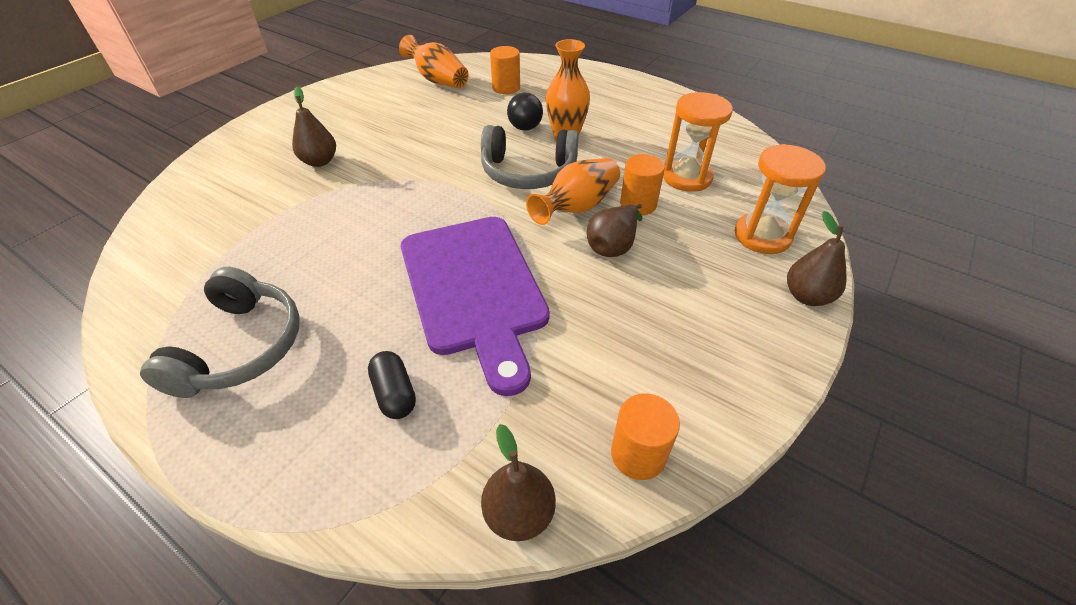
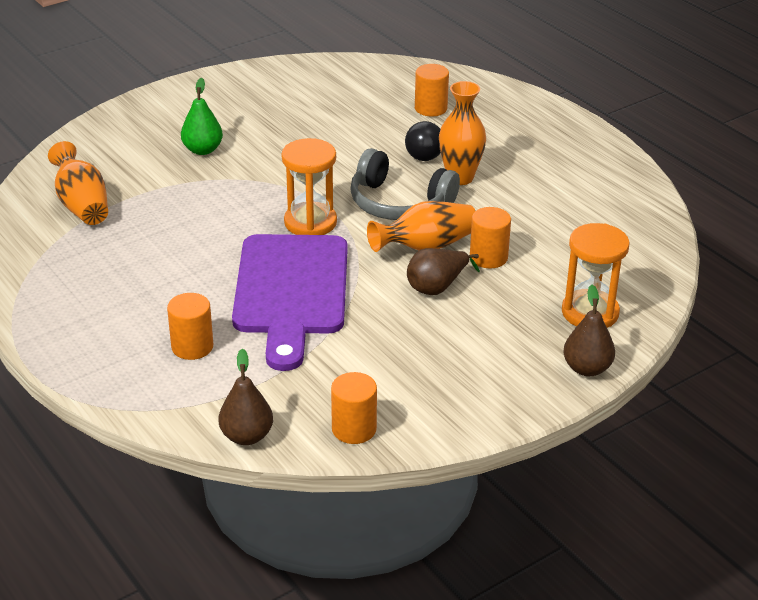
camera: 20 degrees right, 10 degrees down
grey headphones [140,267,300,398] -> none
brown pear [292,87,336,167] -> green pear [181,78,223,155]
black capsule [368,351,416,419] -> orange cylinder [167,293,213,360]
orange vase [399,35,469,88] -> orange vase moved to [48,141,108,225]
orange hourglass [663,92,733,192] -> orange hourglass moved to [282,138,337,235]

